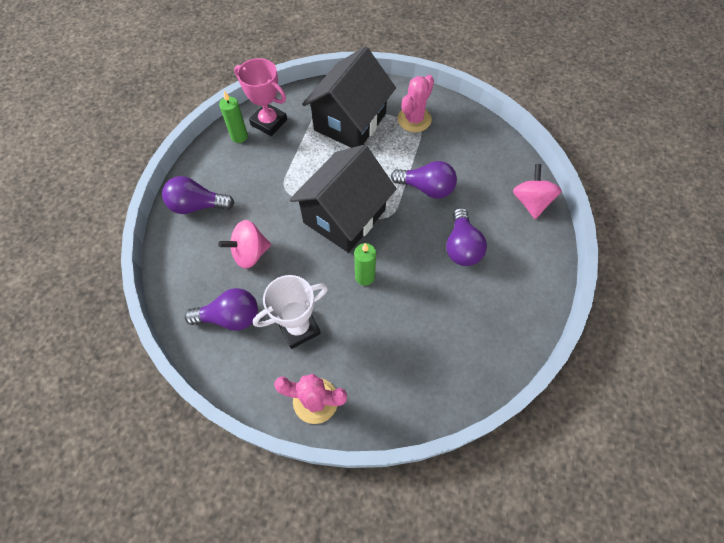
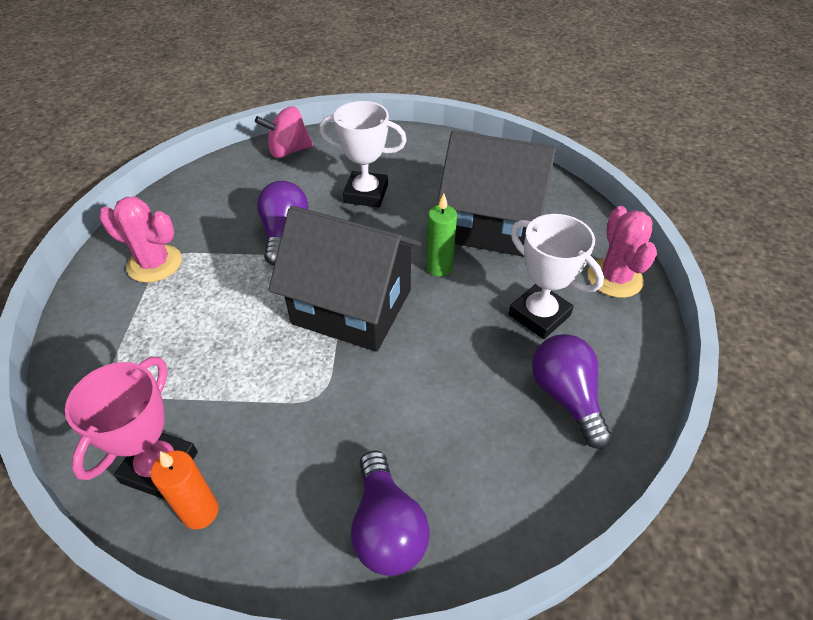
camera: 105 degrees left, 15 degrees down
pink spinning top [218,220,271,269] -> none
green candle [219,91,248,143] -> orange candle [151,451,219,529]
black house [302,47,396,148] -> black house moved to [437,131,556,257]
purple light bulb [446,208,487,266] -> white trophy [319,101,407,207]

